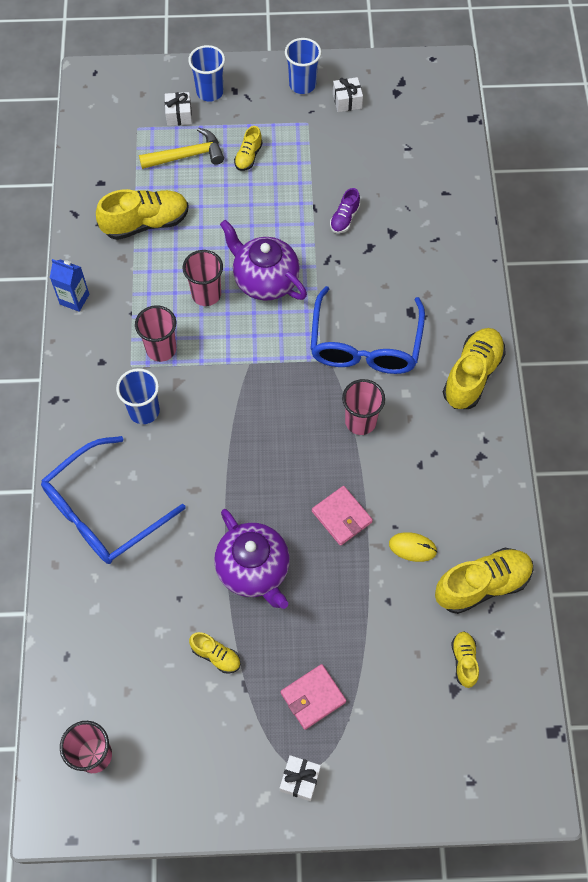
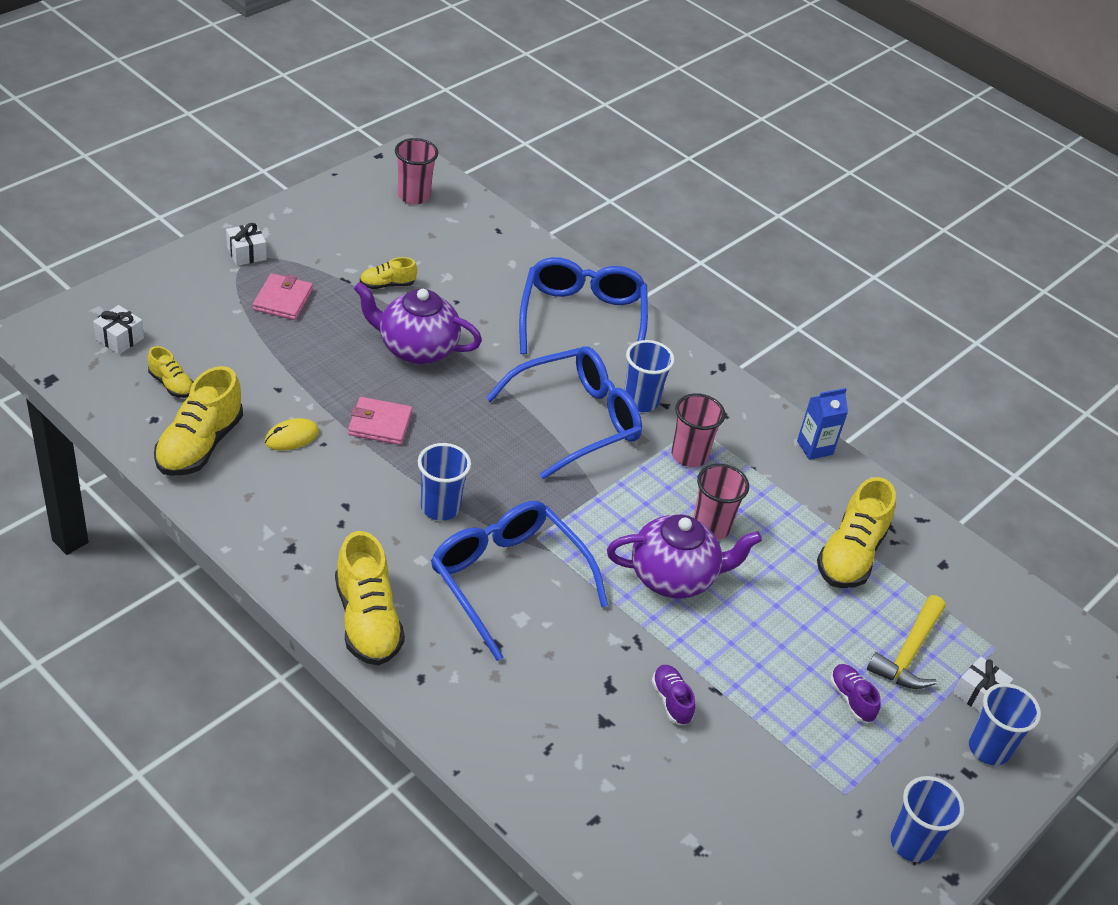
camera: 130 degrees right, 20 degrees down
yellow shoe [234,126,263,171] -> purple shoe [830,664,881,723]
white gift [333,77,363,112] -> white gift moved to [93,305,144,355]
pink cup [342,379,385,435] -> blue cup [418,443,471,521]
none -> blue glasses [486,346,642,479]

